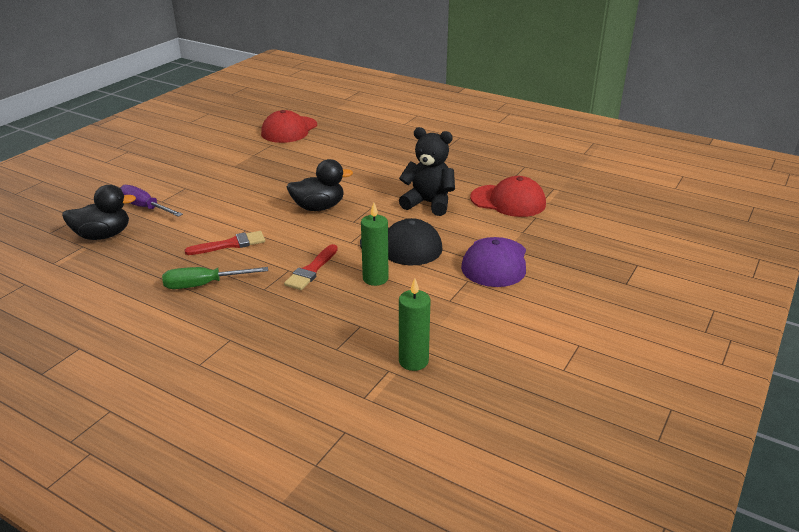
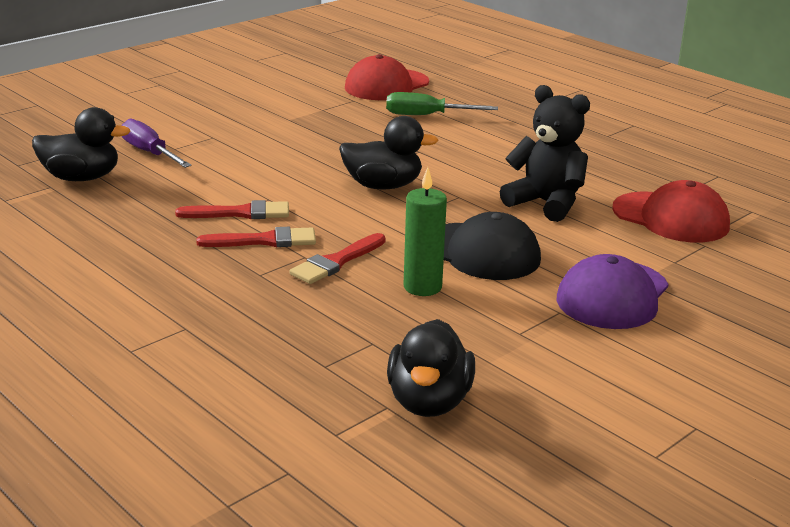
camera: 15 degrees right, 5 degrees down
green screwdriver [162,267,268,289] -> green screwdriver moved to [386,92,498,115]
green candle [399,278,431,371] -> black duck [387,319,475,417]
none -> red brush [196,227,316,247]

